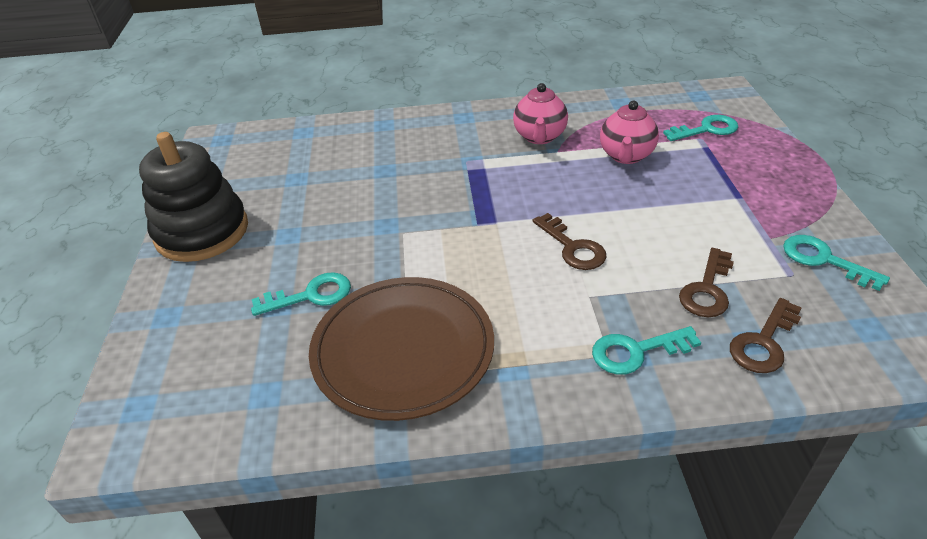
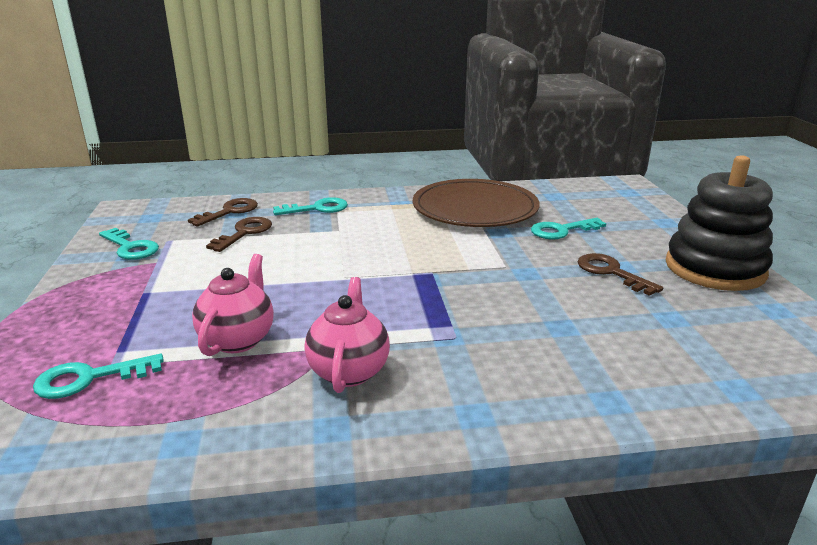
camera: 175 degrees right, 15 degrees down
brown key [533,213,607,270] -> brown key moved to [578,253,663,296]

